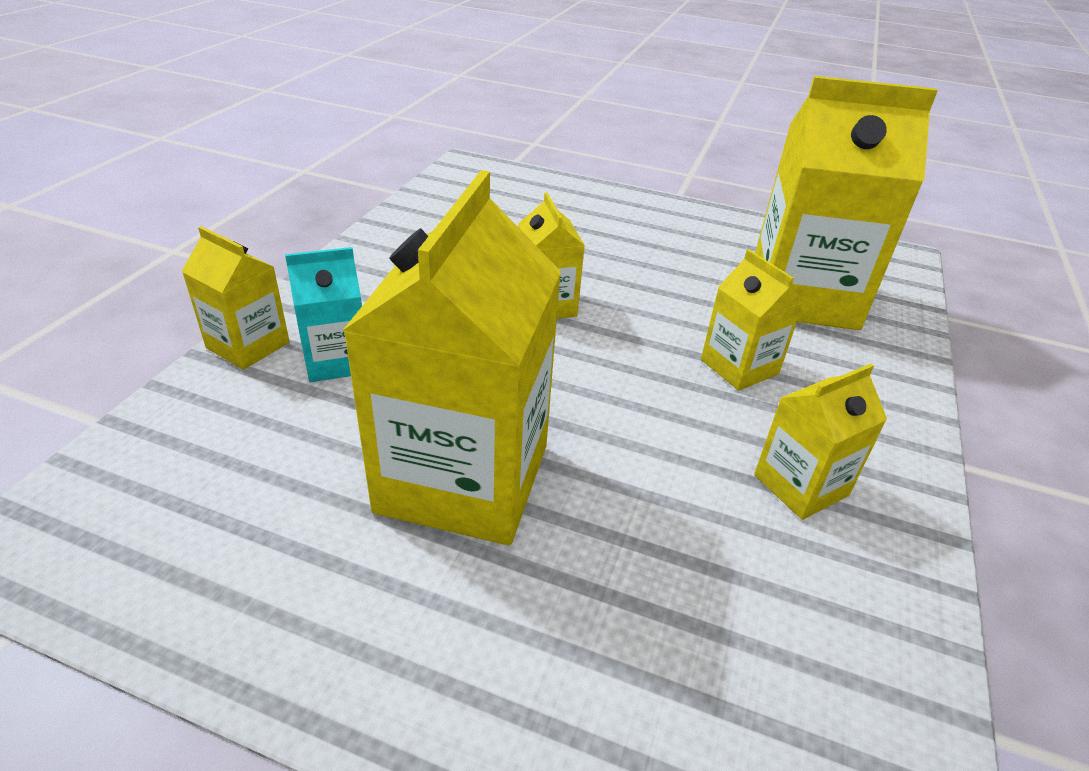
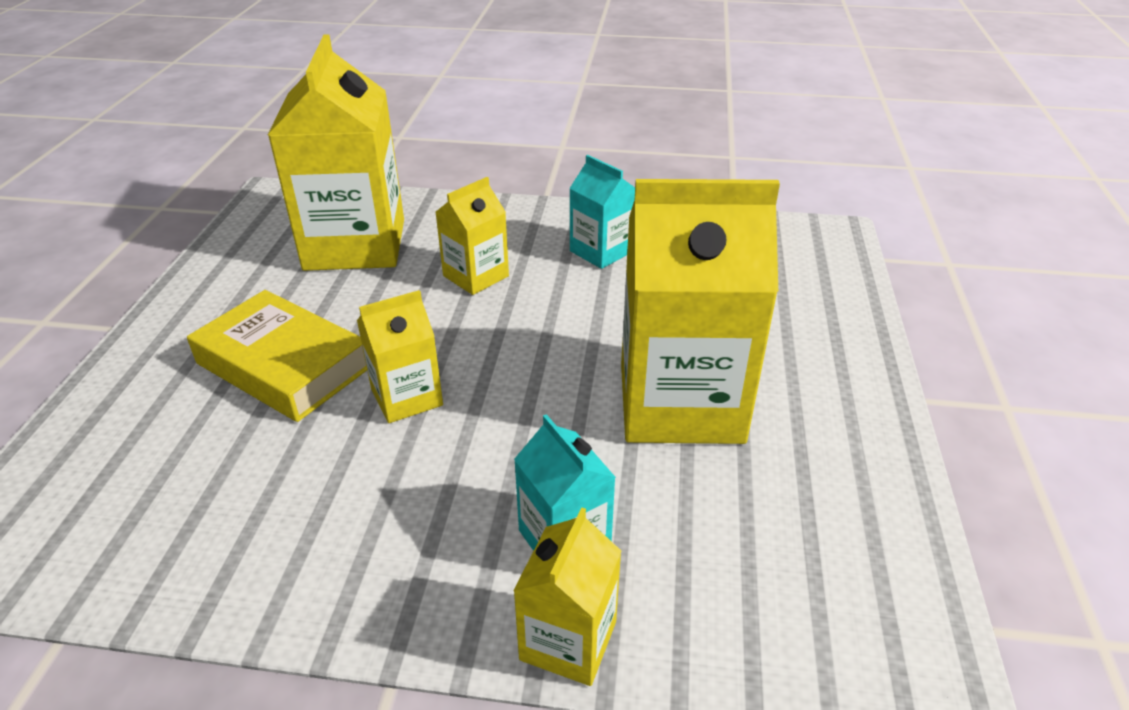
camera: 100 degrees left, 0 degrees up
yellow carton [754,364,887,520] -> turquoise carton [569,155,635,269]
none -> yellow book [187,290,367,422]

